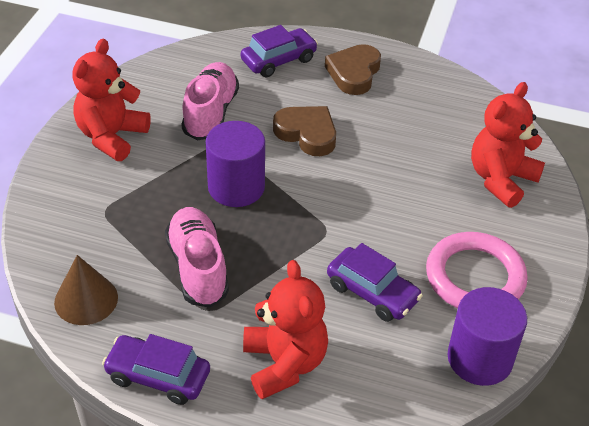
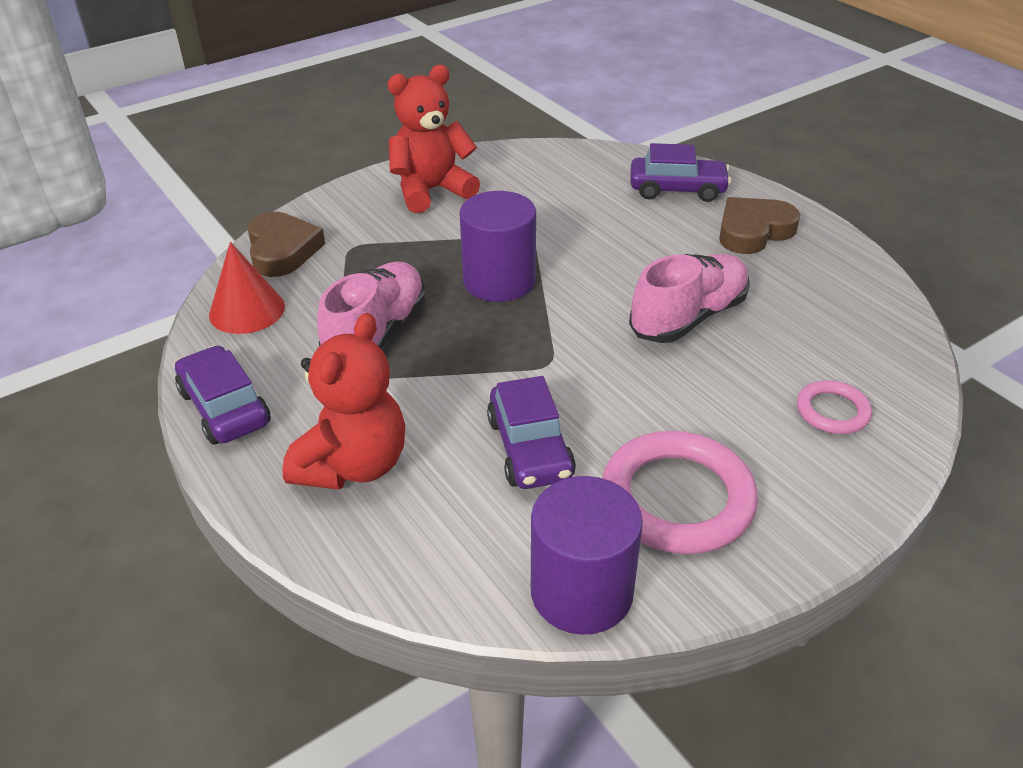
camera: 40 degrees right, 5 degrees down
brown cone [54,255,118,325] -> red cone [209,242,285,334]
pink shoe [181,62,239,141] -> pink shoe moved to [629,254,750,343]
brown heart [273,106,336,156] -> brown heart moved to [247,212,325,277]
red teddy bear [471,82,545,208] -> pink ring [797,380,872,434]

